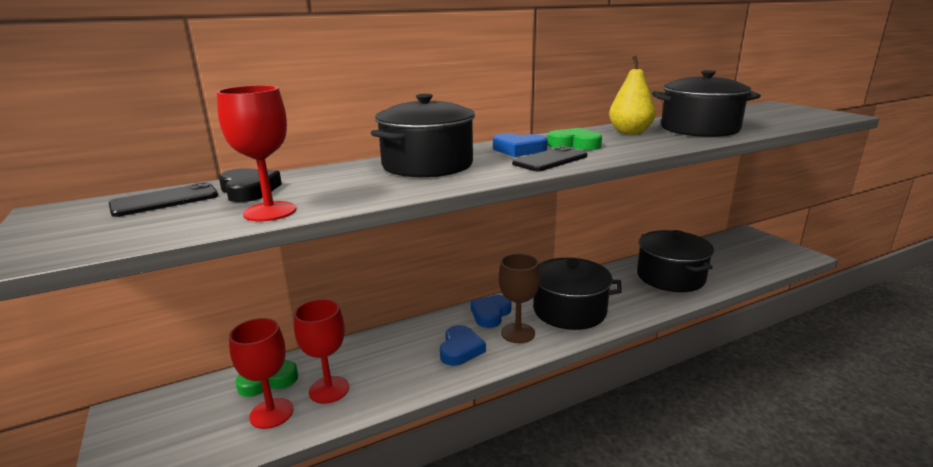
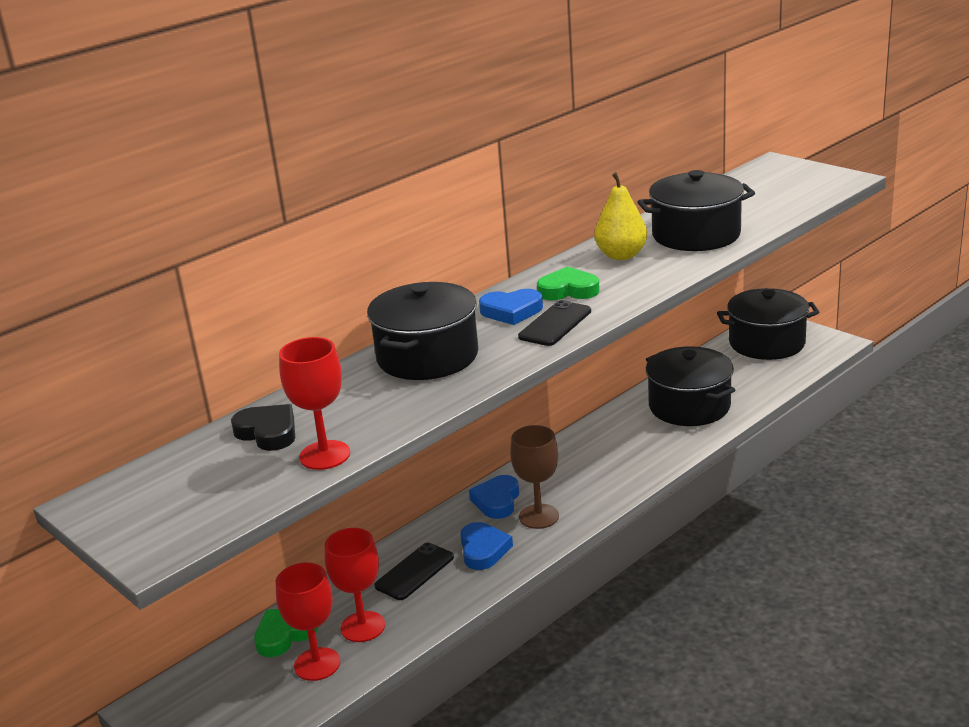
camera: 15 degrees left, 5 degrees up
black phone [109,182,218,217] -> black phone moved to [374,542,454,600]
black pot [533,258,622,330] -> black pot moved to [717,288,820,360]

